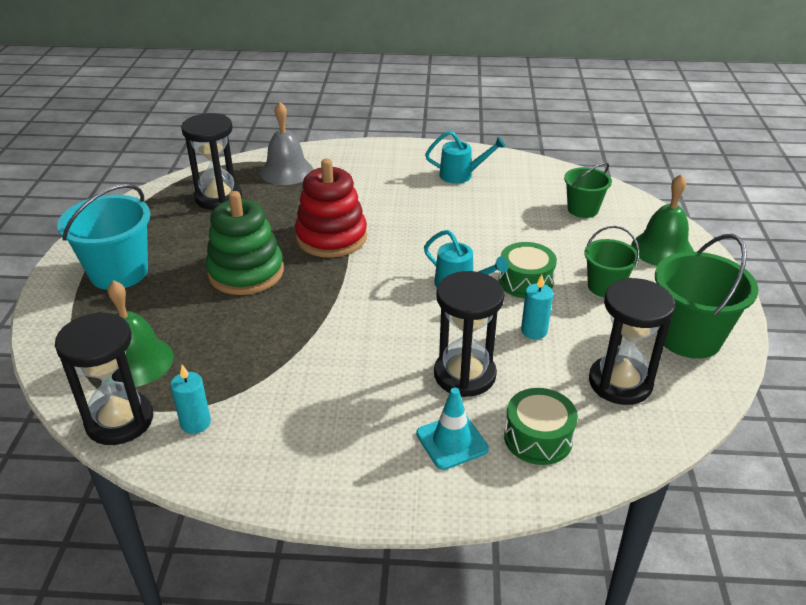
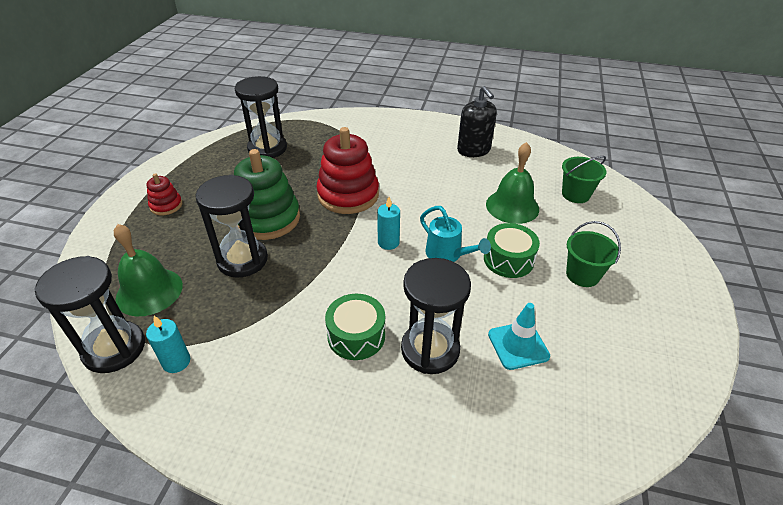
camera: 10 degrees right, 5 degrees up
turquoise bucket [57,184,150,290] -> red stacking toy [146,173,182,215]
grey bell [260,102,313,185] -> none
turquoise traffic cone [416,388,489,470] -> turquoise traffic cone moved to [488,303,550,370]
turquoise watering can [425,131,506,184] -> black soap dispenser [457,86,497,157]
green drum [504,388,578,465] -> green drum moved to [325,294,385,360]
turquoise candle [521,275,553,339] -> turquoise candle moved to [377,197,400,250]
black hourglass [589,278,675,405] -> black hourglass moved to [195,175,268,278]
green bell [632,174,694,266] -> green bell moved to [486,142,539,224]
green bucket [655,234,759,359] -> none

